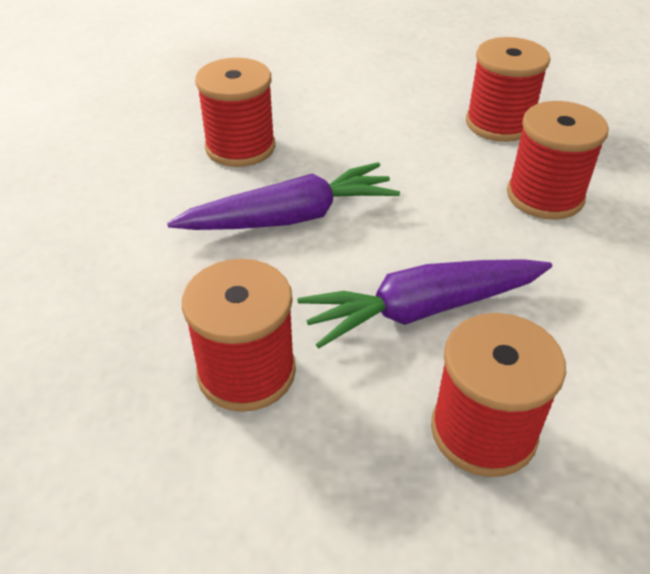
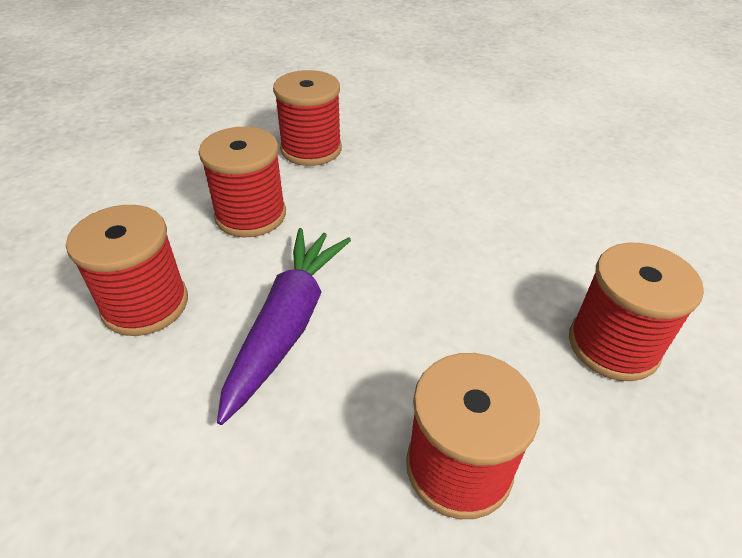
camera: 55 degrees left, 0 degrees up
purple carrot [298,259,552,349] -> none
red spool [507,101,609,220] -> red spool moved to [199,127,286,237]

